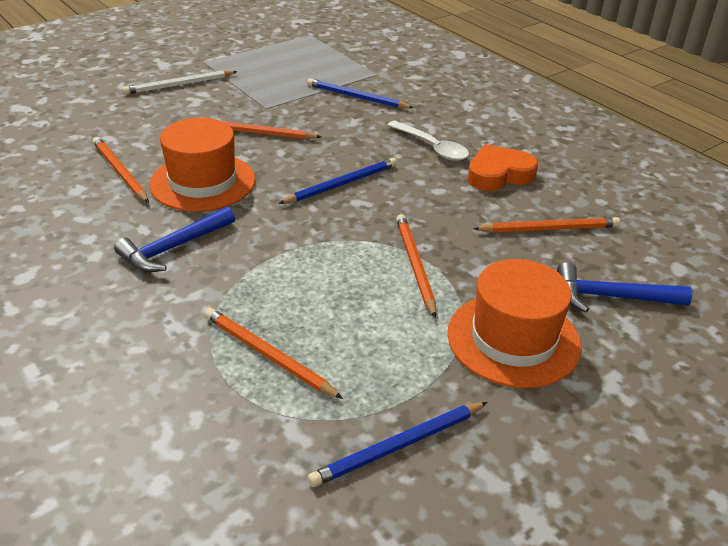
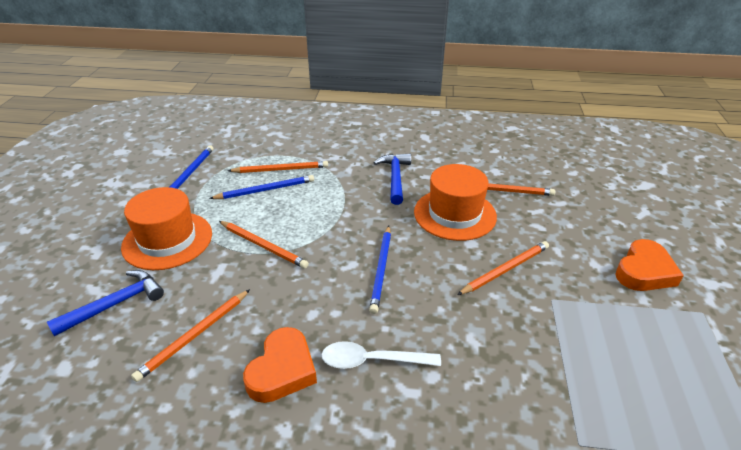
camera: 135 degrees right, 0 degrees up
white pencil [123,70,238,95] -> orange heart [615,239,684,291]
blue pencil [307,78,414,109] -> blue pencil moved to [209,175,314,199]

